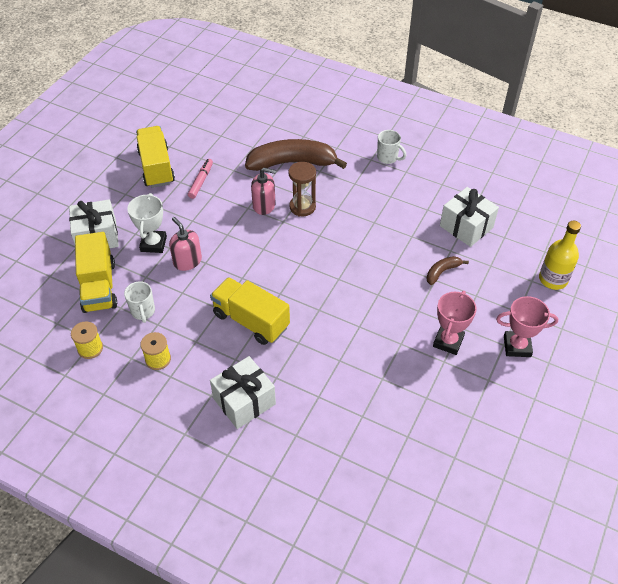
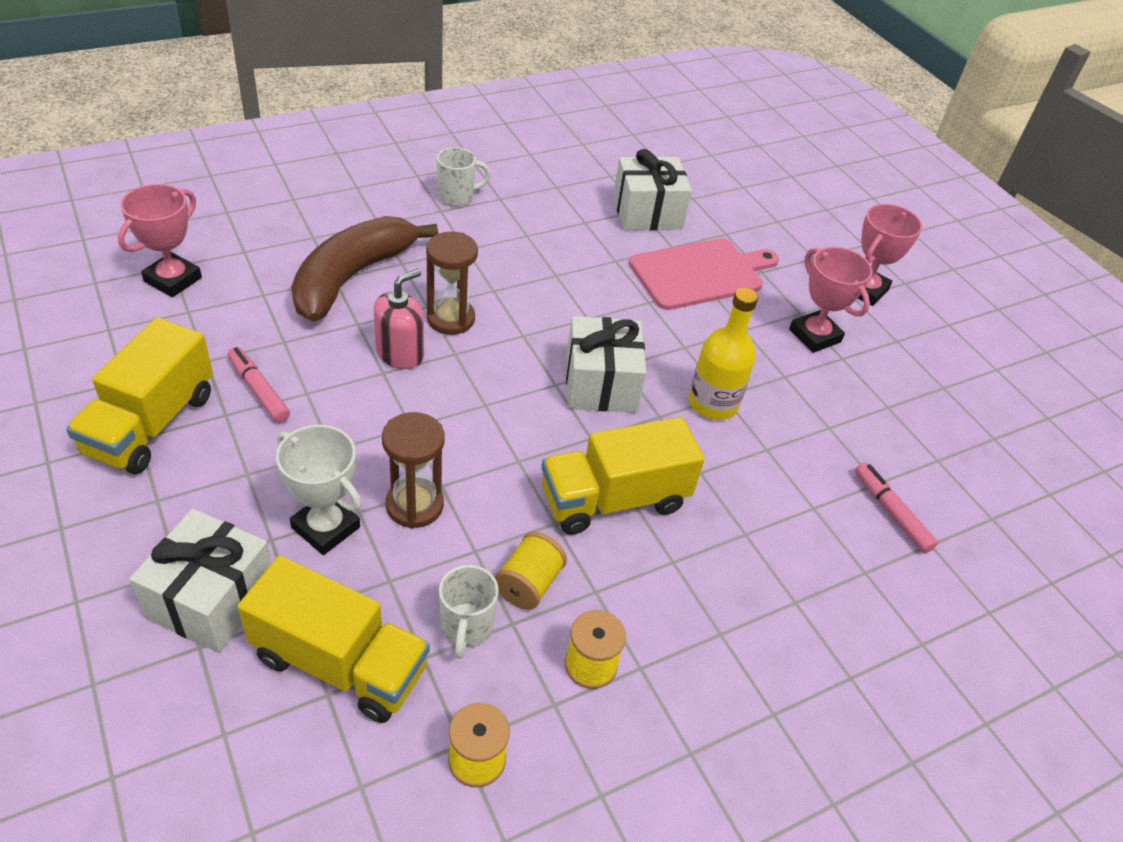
camera: 60 degrees left, 5 degrees down
white mug [124,281,155,323] -> white mug turned 75 degrees clockwise [439,565,499,659]
yellow truck [136,126,175,188] -> yellow truck turned 90 degrees counterclockwise [66,317,213,474]
pink soap dispenser [169,217,202,271] -> brown hourglass [382,412,445,529]
white gift [210,356,276,429] -> white gift moved to [566,316,647,412]
brown banana [427,256,469,285] -> pink cutting board [629,238,779,310]
yellow bottle [539,221,581,290] -> yellow bottle moved to [689,288,758,420]
none -> pink trophy [118,184,202,297]
none -> yellow spool [495,532,567,610]
none -> pink marker [855,462,938,553]

